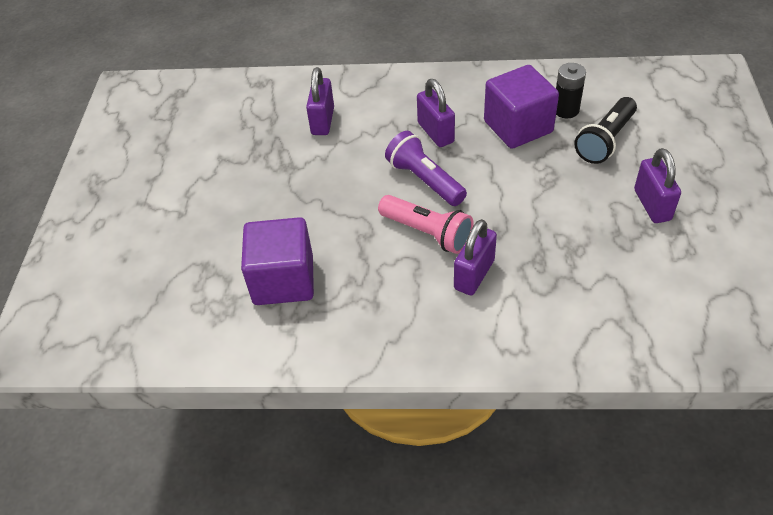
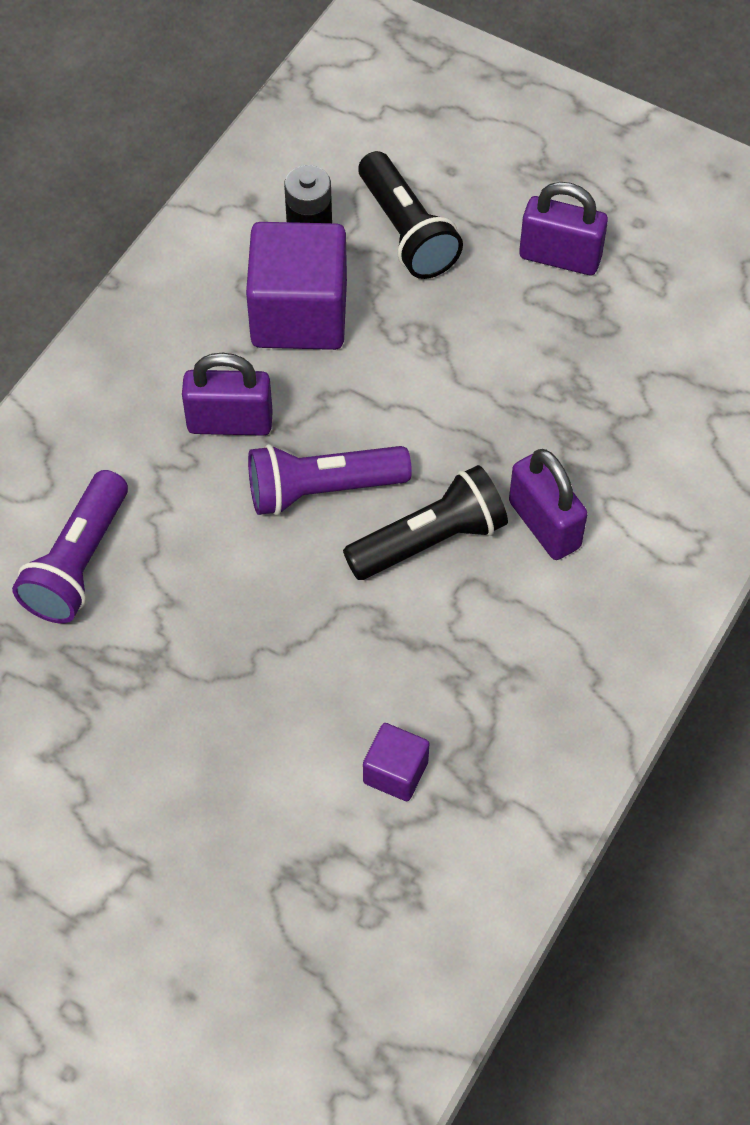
camera: 65 degrees left, 10 degrees up
purple cube [241,217,314,305] -> purple cube [363,723,429,801], size x0.49
purple padlock [306,67,334,135] -> purple flashlight [12,470,128,624]
pink flashlight [378,195,474,254] -> black flashlight [343,465,508,580]

